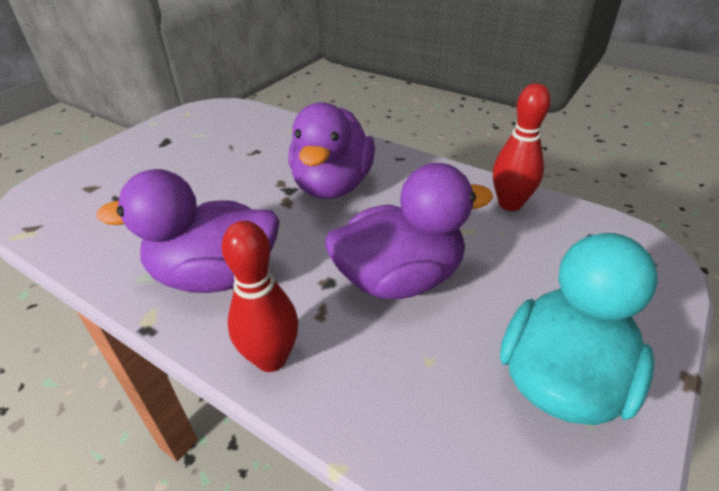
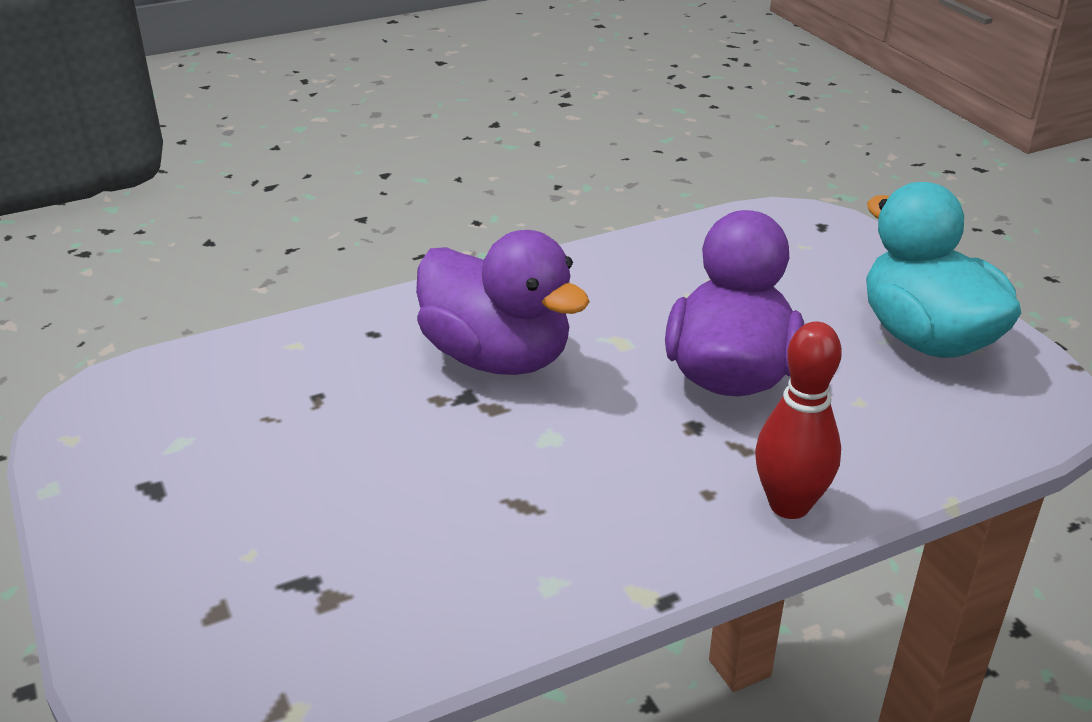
camera: 60 degrees left, 5 degrees down
purple duck [97,169,280,293] -> none
red bowling pin [493,83,551,211] -> none

